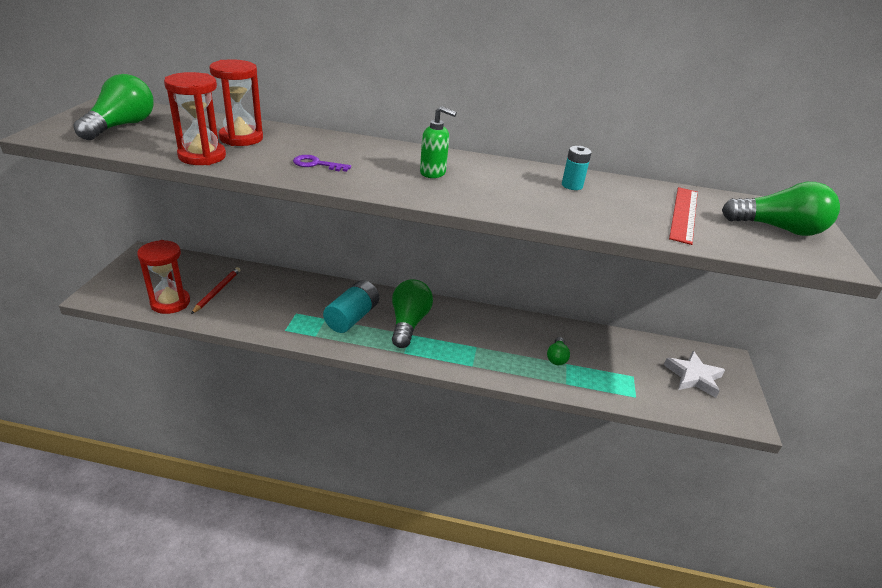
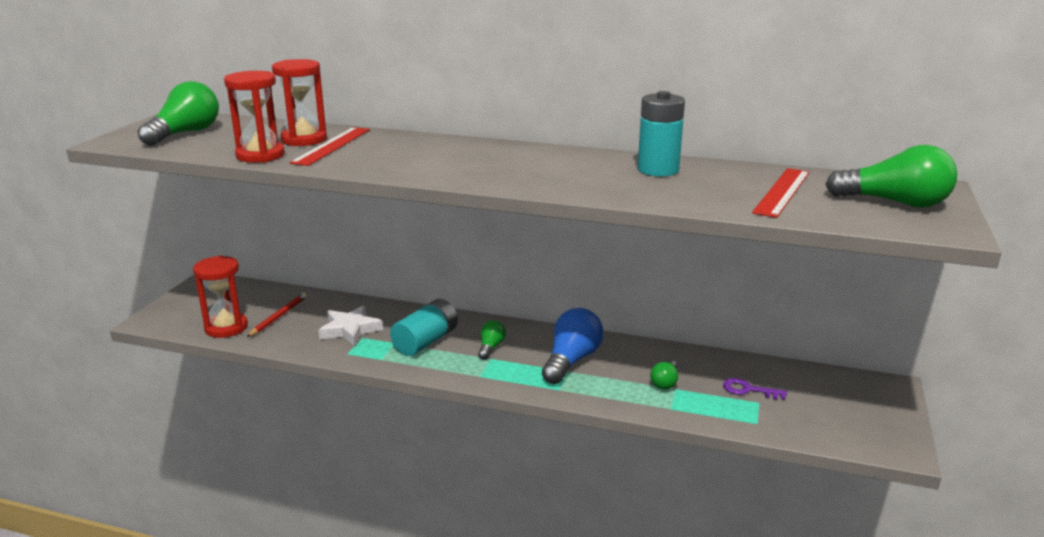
camera: 10 degrees right, 10 degrees down
purple key [293,155,351,172] -> purple key moved to [723,378,787,399]
green light bulb [392,279,433,348] -> green light bulb [478,320,506,360], size x0.52
green soap dispenser [420,106,457,178] -> none
turquoise battery [562,146,592,190] -> turquoise battery [638,91,685,176], size x1.69
white star [664,351,725,398] -> white star moved to [319,305,383,346]
none -> red ruler [290,127,370,166]
none -> blue light bulb [542,308,604,384]

